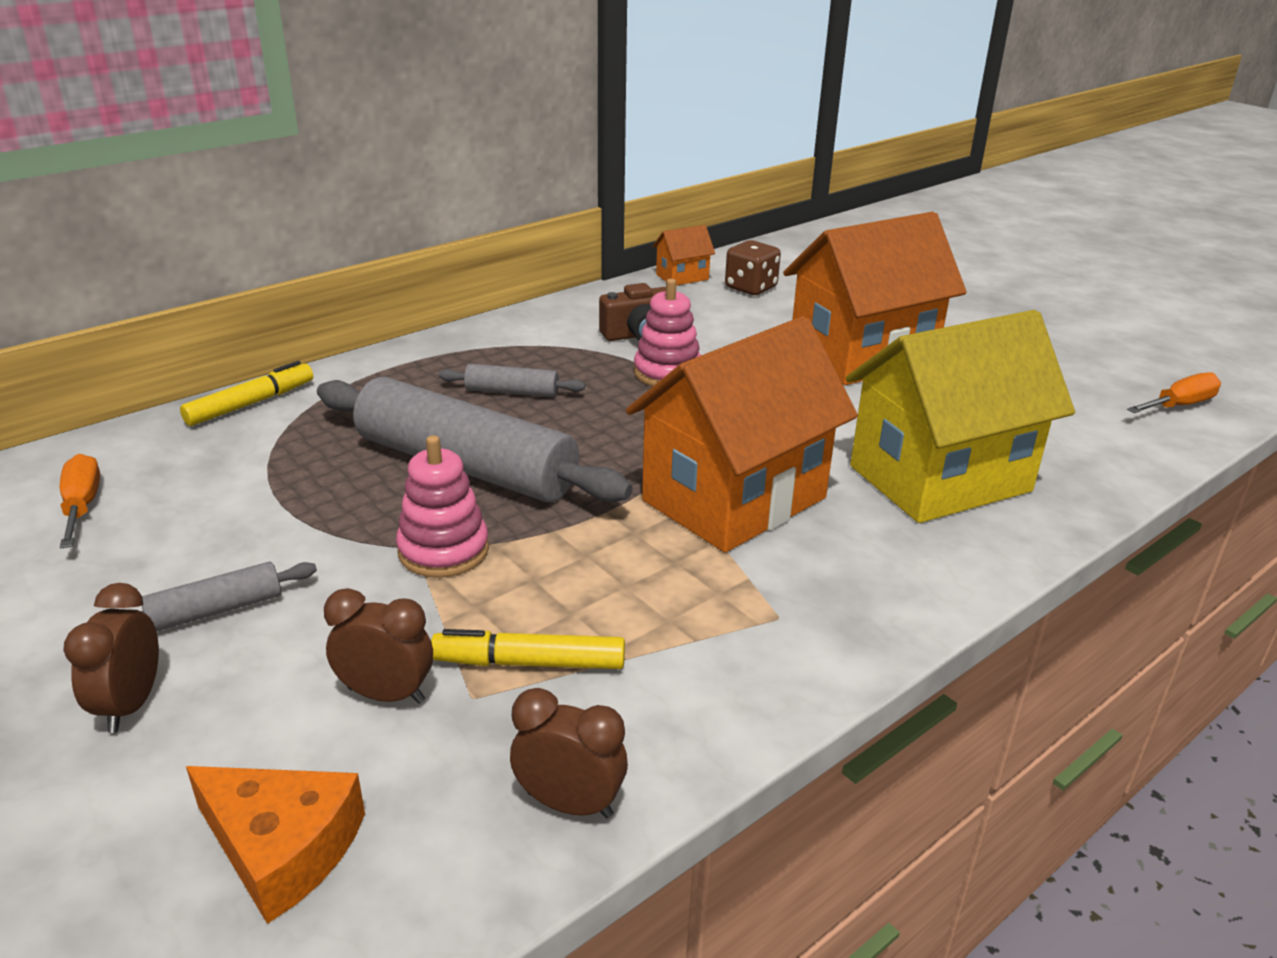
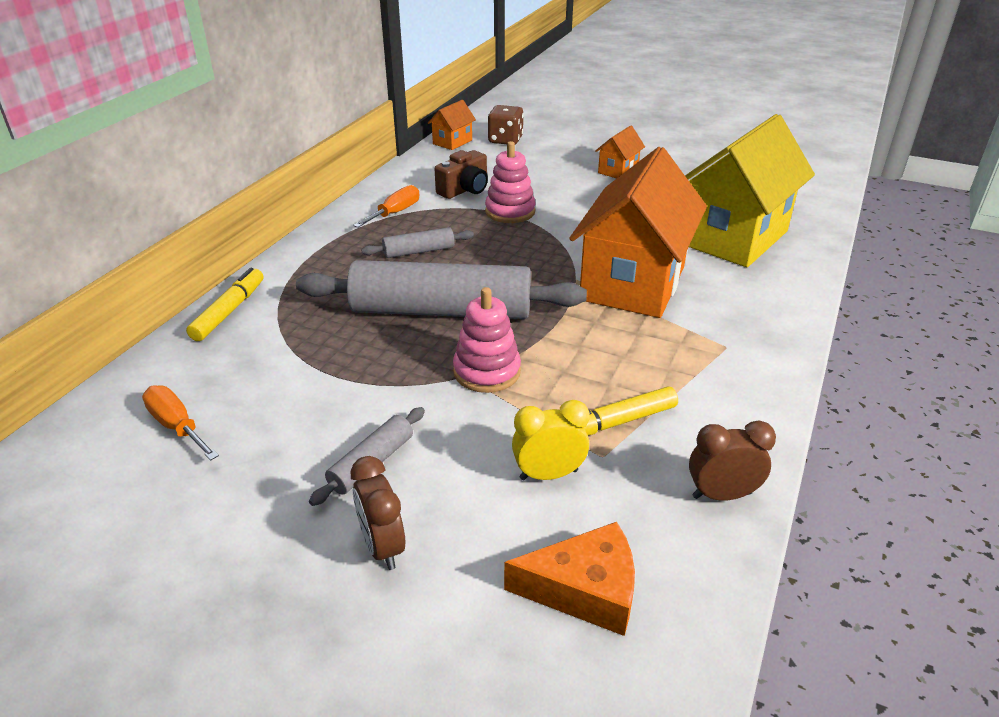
camera: 25 degrees left, 5 degrees up
brown clock [324,588,433,704] -> yellow clock [512,400,590,480]
orange house [783,212,967,385] -> orange house [595,125,645,178], size x0.42
orange screwdriver [1127,372,1221,413] -> orange screwdriver moved to [353,185,419,228]

